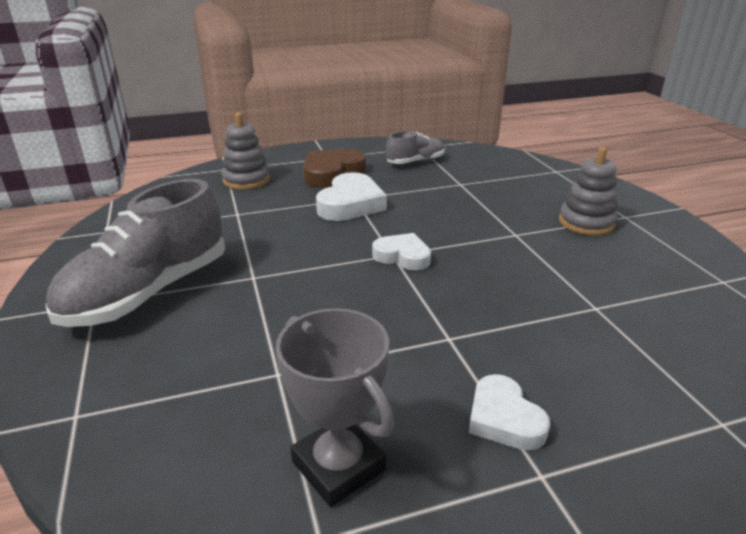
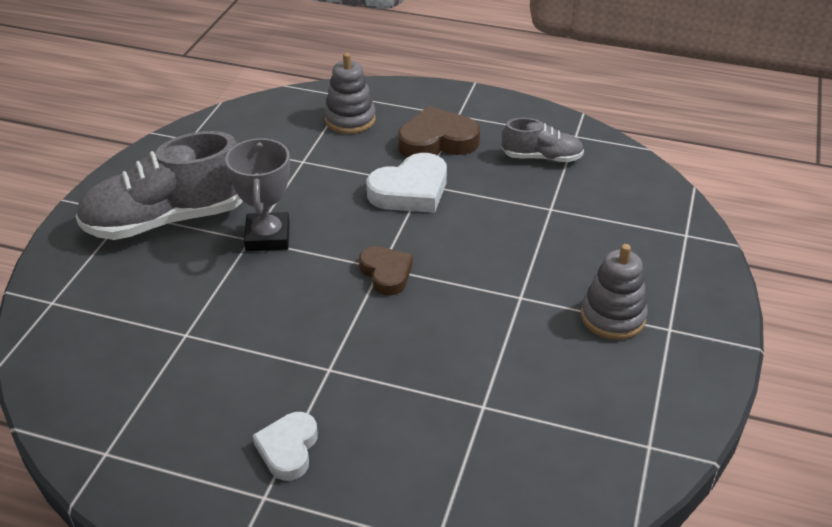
camera: 35 degrees right, 10 degrees up
grey trophy [276,308,394,507] -> grey trophy moved to [225,138,290,251]
white heart [372,233,431,271] -> brown heart [359,246,413,295]

